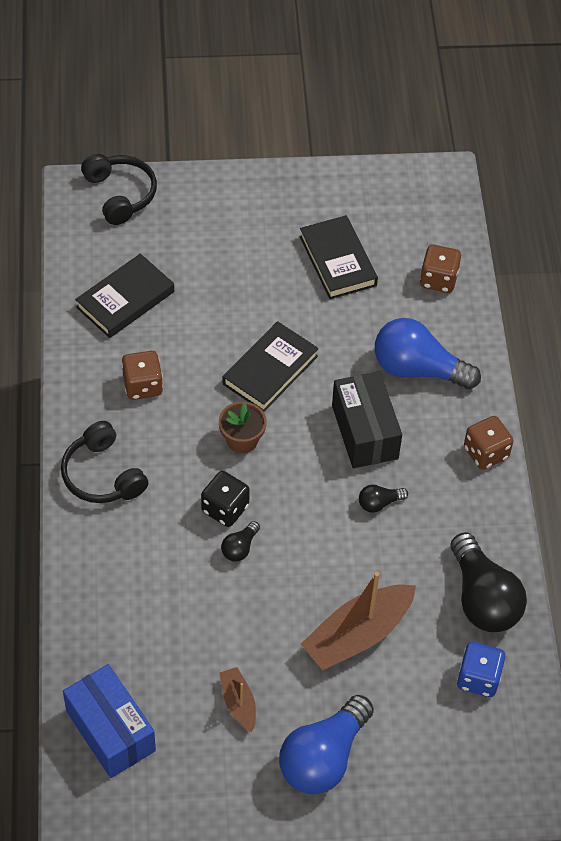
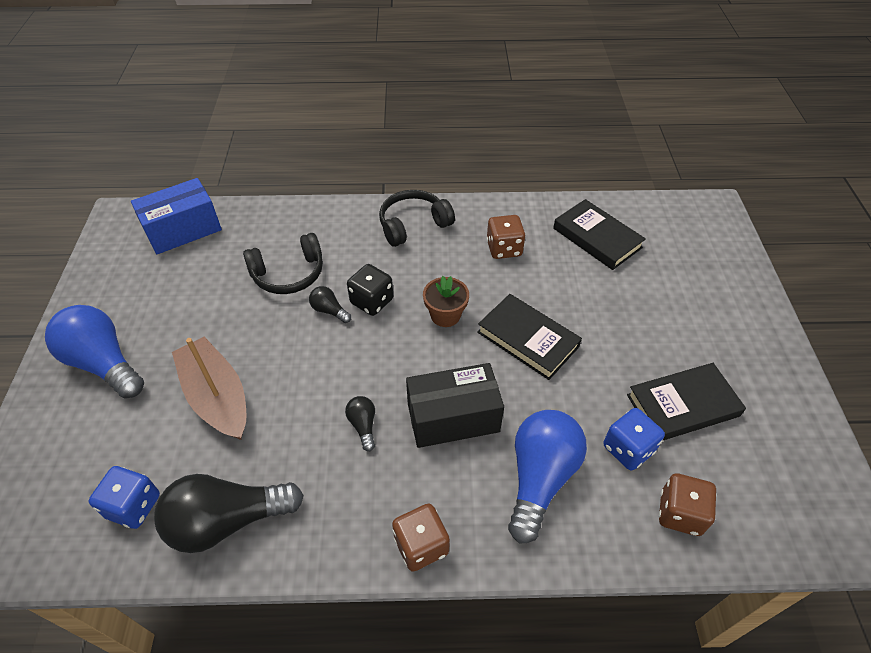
camera: 95 degrees right, 5 degrees down
black headphones [81,154,157,225] -> black headphones moved to [243,233,323,294]
brown boat [219,667,256,732] -> none
none -> blue dice [604,408,665,470]

